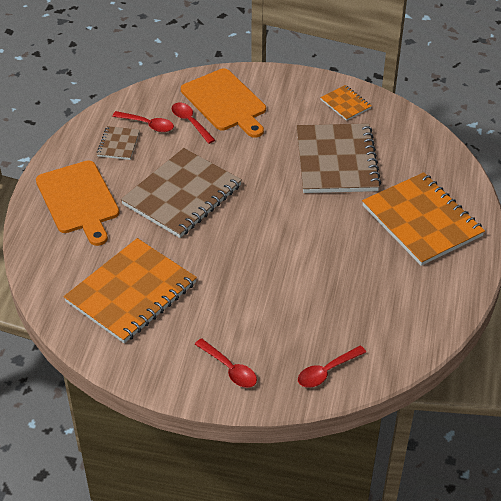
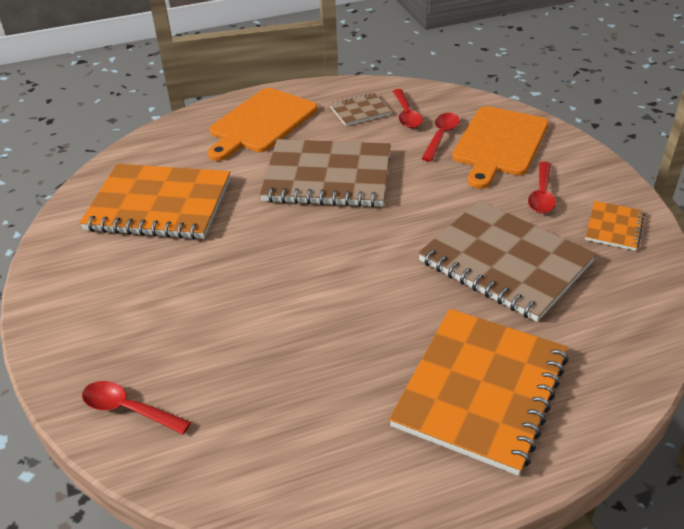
camera: 60 degrees right, 5 degrees down
red spoon [195,338,257,388] -> red spoon moved to [528,161,556,213]
brown notebook [296,123,381,193] -> brown notebook turned 75 degrees clockwise [418,200,596,322]

